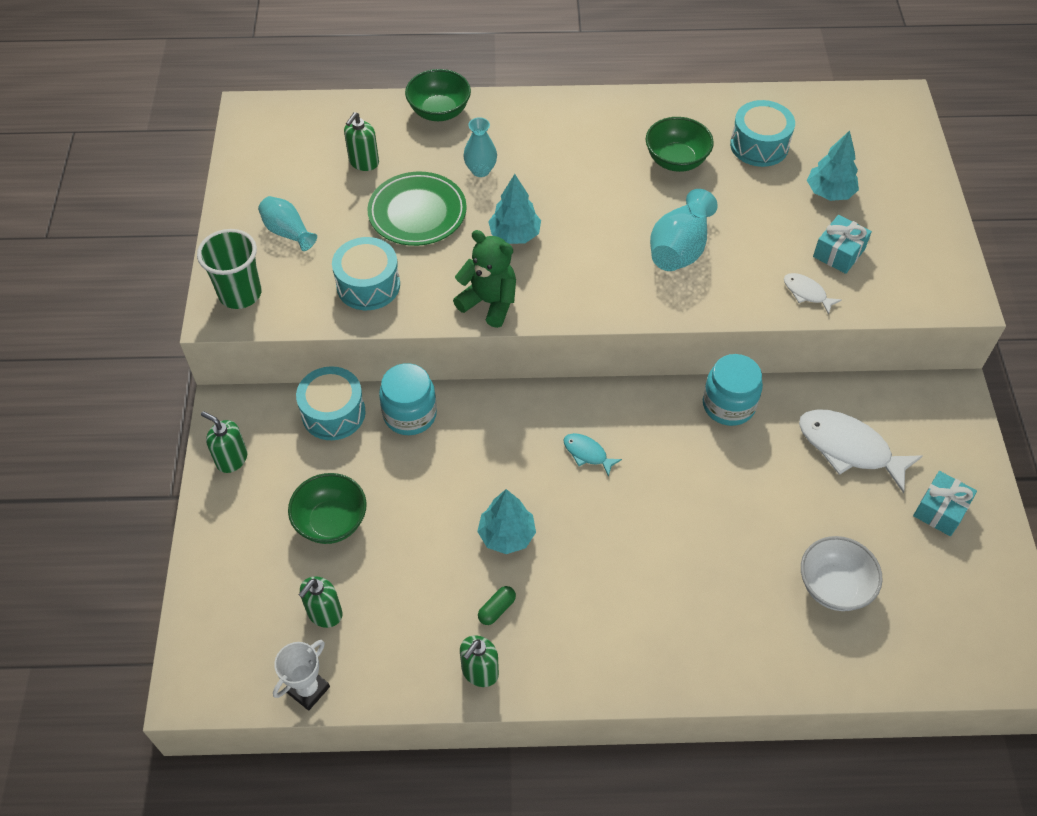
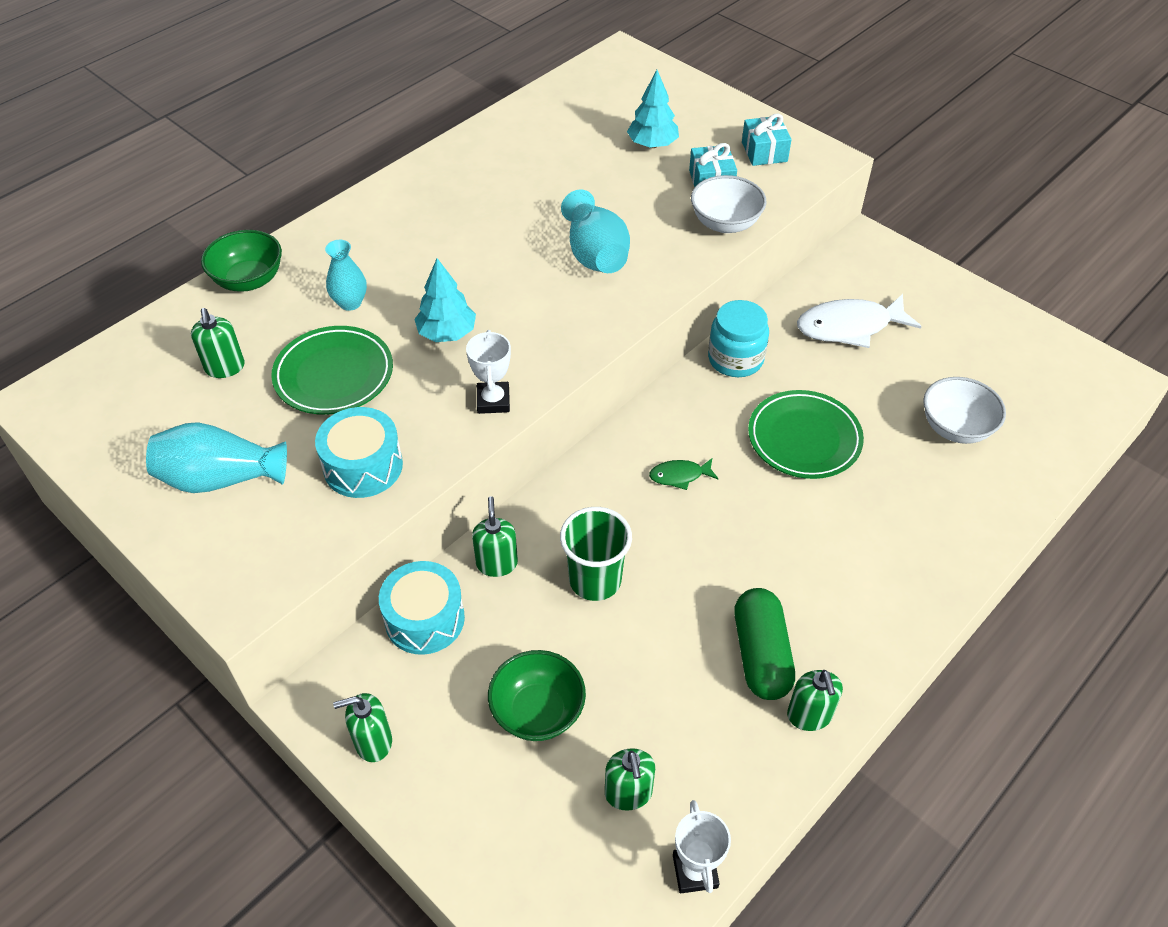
camera: 45 degrees left, 5 degrees down
green cup [197,229,262,309] -> green cup moved to [560,507,632,601]
turquoise vase [258,196,317,251] -> turquoise vase [146,422,287,493], size x1.55
turquoise jar [379,363,437,435] -> green soap dispenser [472,496,518,577]
green teddy bear [453,230,516,328] -> white trophy [466,330,511,414]
turquoise tree [477,489,536,554] -> none
green capsule [478,586,516,625] -> green capsule [734,588,795,700], size x2.18
turquoise fish [564,433,622,477] -> green fish [649,458,719,490]
green bowl [646,117,714,172] -> none
turquoise drum [730,100,795,167] -> none
white fish [784,273,842,315] -> white bowl [691,175,766,233]
turquoise gift [913,471,977,536] -> turquoise gift moved to [742,114,792,166]
none -> green plate [748,390,864,479]

